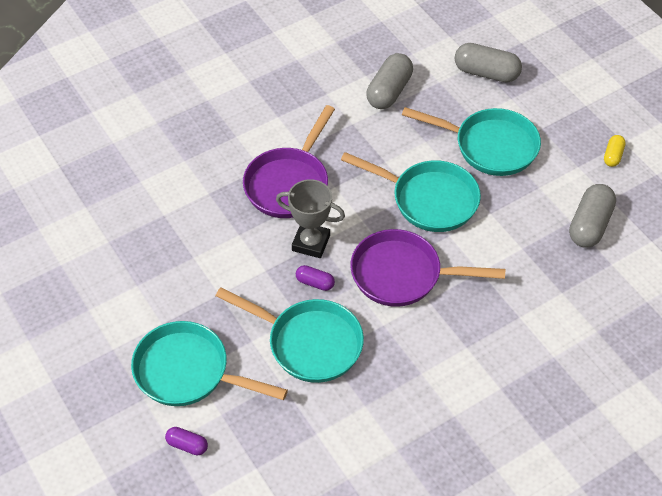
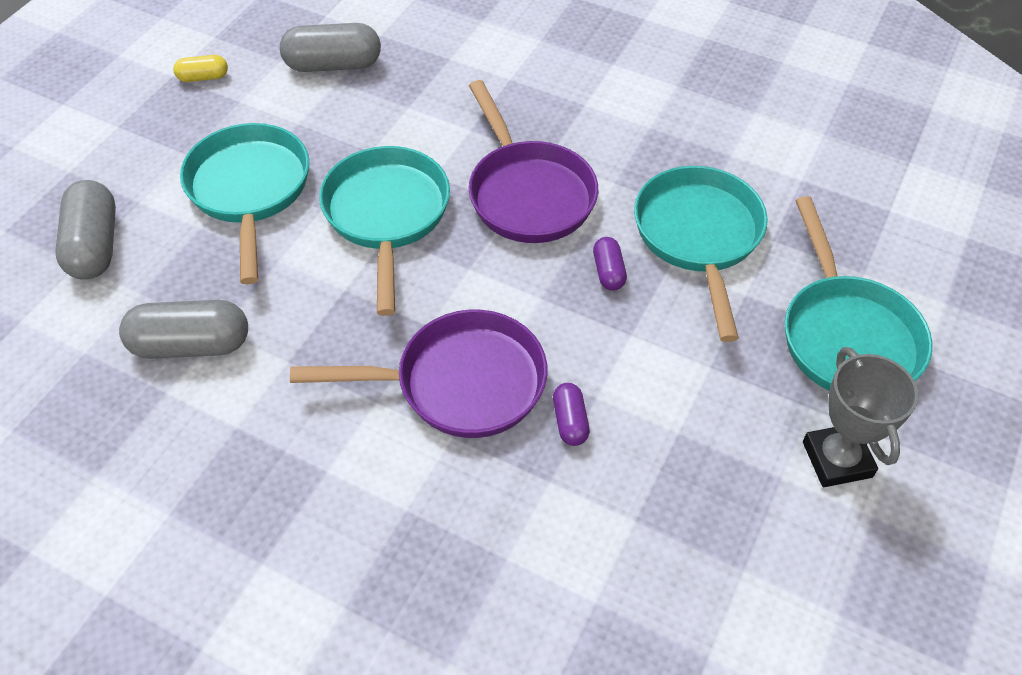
camera: 120 degrees left, 0 degrees up
purple capsule [165,427,208,455] -> purple capsule moved to [553,383,590,446]
grey trophy [276,179,345,258] -> grey trophy moved to [803,347,918,487]

